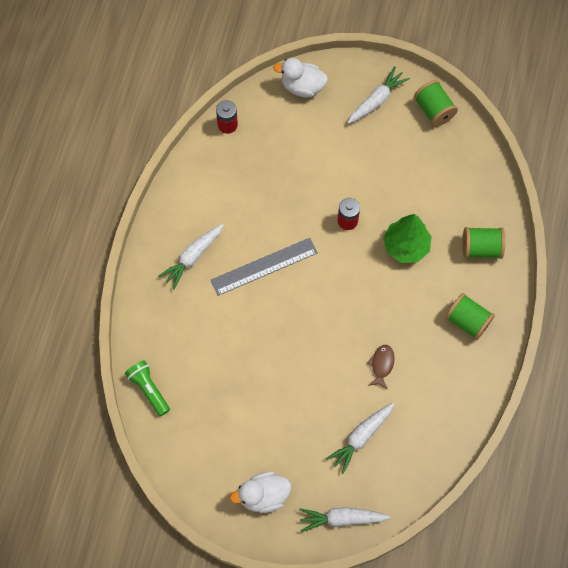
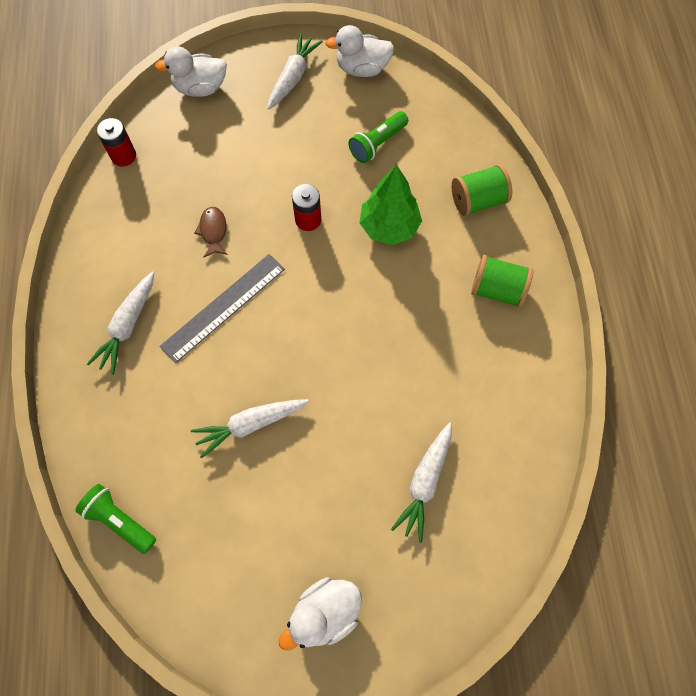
camera: 20 degrees left, 0 degrees up
white carrot [299,507,391,532] -> white carrot moved to [191,399,309,459]
brown fish [367,345,395,389] -> brown fish moved to [194,207,228,258]
green spool [414,80,458,127] -> white duck [325,25,394,77]
none -> green flashlight [348,111,408,163]

